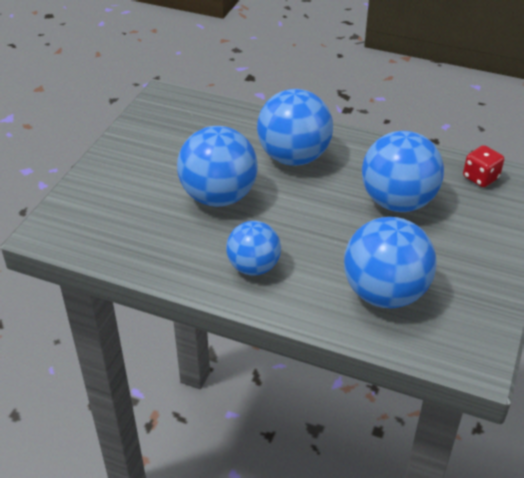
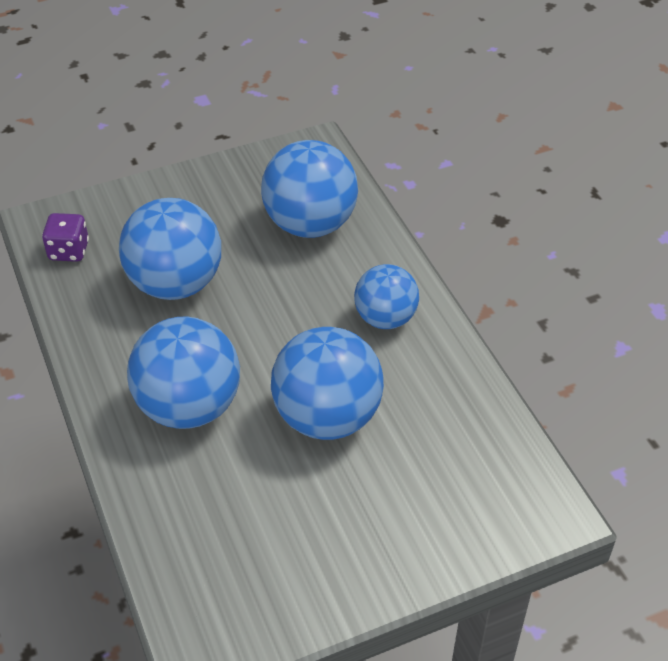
camera: 135 degrees left, 5 degrees up
red dice [463,145,504,187] -> purple dice [42,213,89,262]

